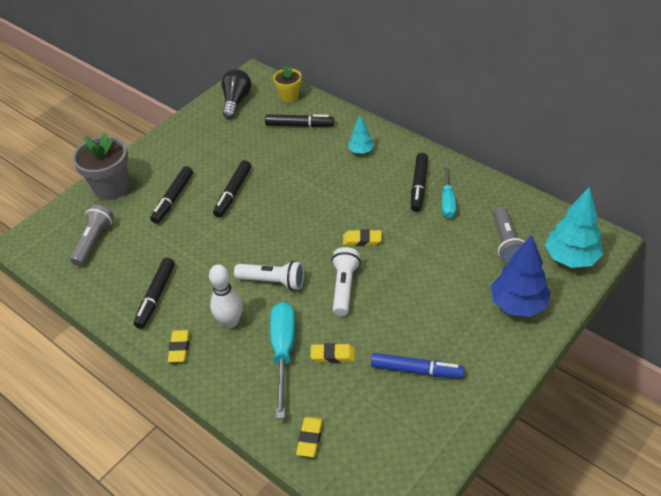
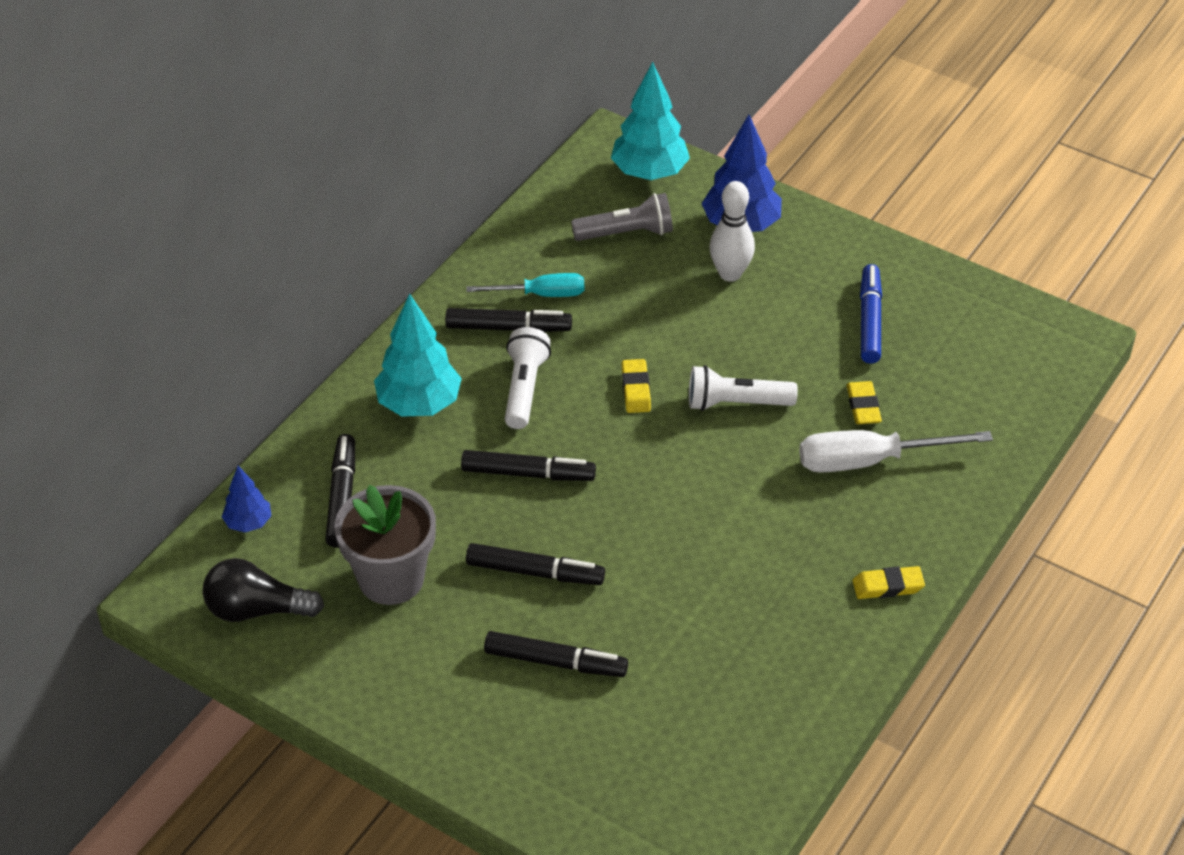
camera: 100 degrees left, 0 degrees up
grey flashlight [70,204,113,266] -> none
grey flower pot [72,132,129,200] -> grey flower pot moved to [334,485,436,605]
black marker [133,258,175,329] -> black marker moved to [461,450,596,481]
white bowling pin [209,264,243,328] -> white bowling pin moved to [709,181,755,282]
white flashlight [234,261,304,290] -> white flashlight moved to [505,327,551,429]
turquoise screwdriver [270,302,295,419] -> white screwdriver [799,430,993,473]
yellow flower pot [273,66,301,103] -> blue tree [222,466,272,533]
yellow eraser [296,416,323,457] -> none
turquoise tree [348,115,374,154] -> turquoise tree [374,293,462,417], size x1.84

